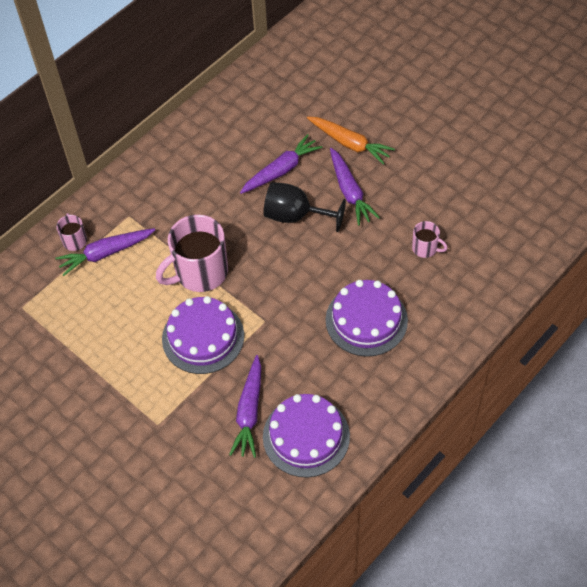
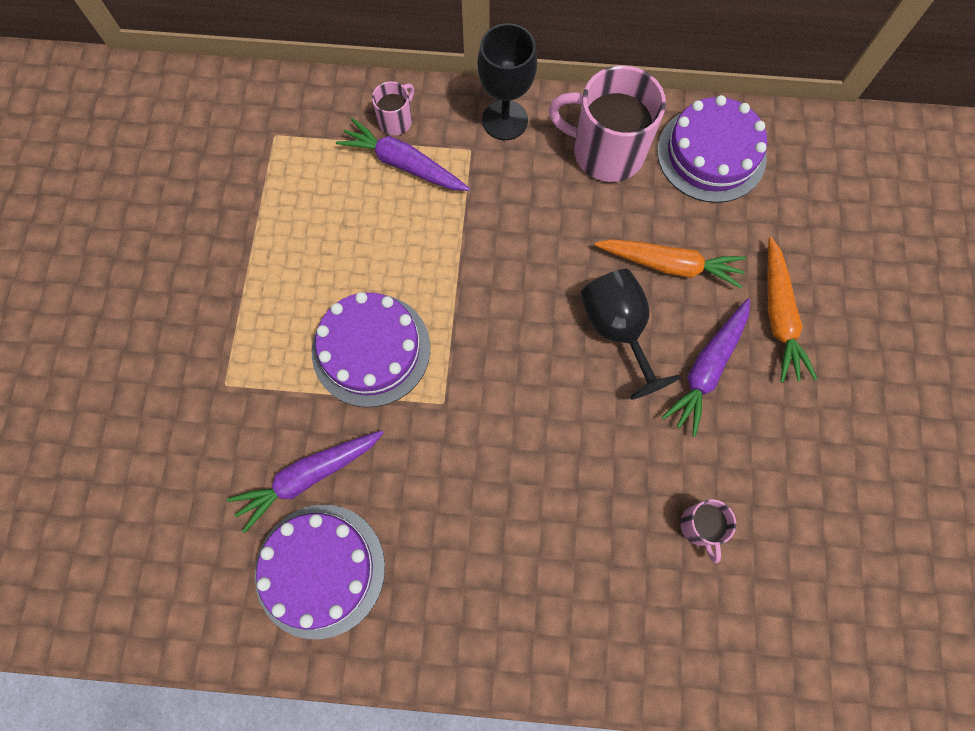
camera: 50 degrees right, 15 degrees up
pink mug [156,215,228,292] -> pink mug moved to [548,65,666,182]
purple carrot [240,134,322,194] -> orange carrot [594,239,746,289]
purple cake [326,280,408,357] -> purple cake moved to [657,95,767,203]
none -> black goblet [478,23,537,140]

